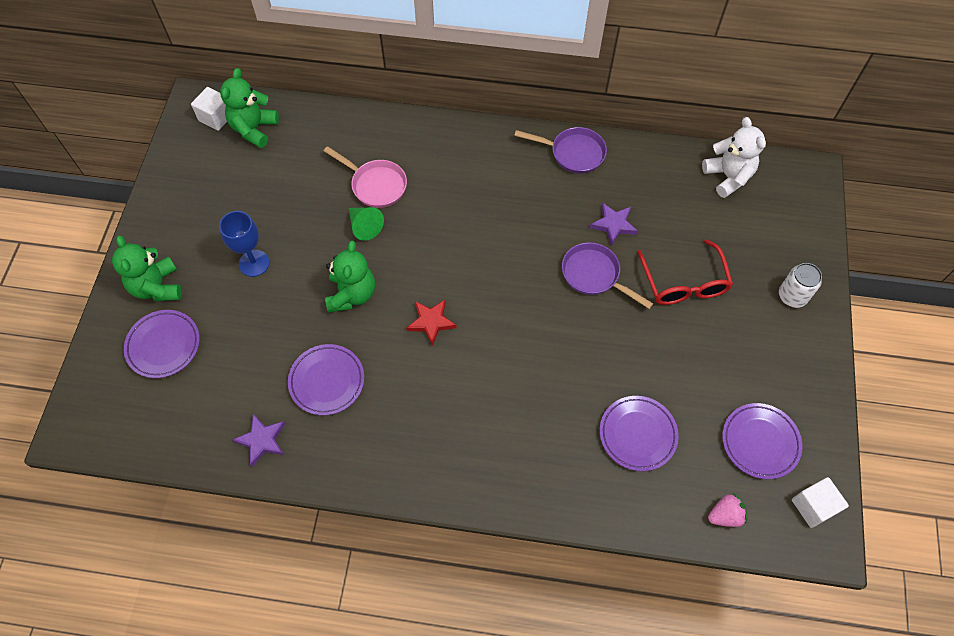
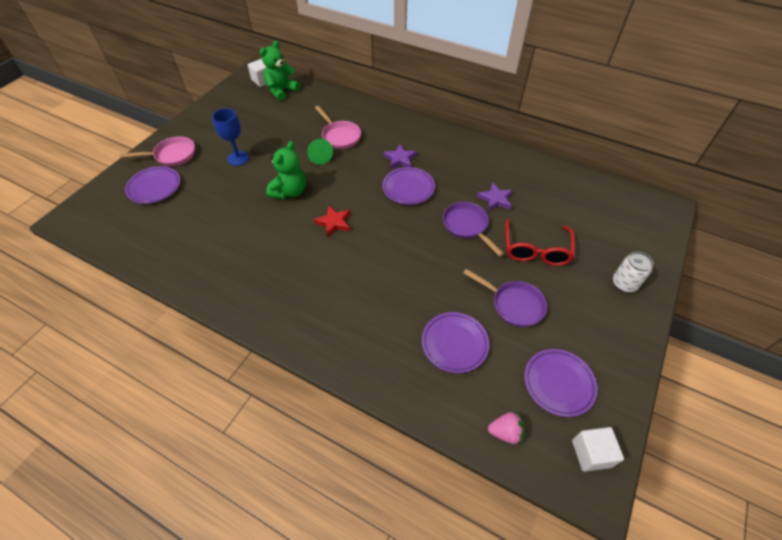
camera: 20 degrees right, 10 degrees down
green teddy bear [112,235,182,301] -> pink pan [120,136,195,166]
purple star [232,413,285,467] -> purple star moved to [383,144,417,169]
purple plate [288,344,364,416] -> purple plate moved to [382,167,435,205]
purple pan [514,127,607,174] -> purple pan moved to [463,269,547,327]
white teddy bear [702,117,766,198] -> none

